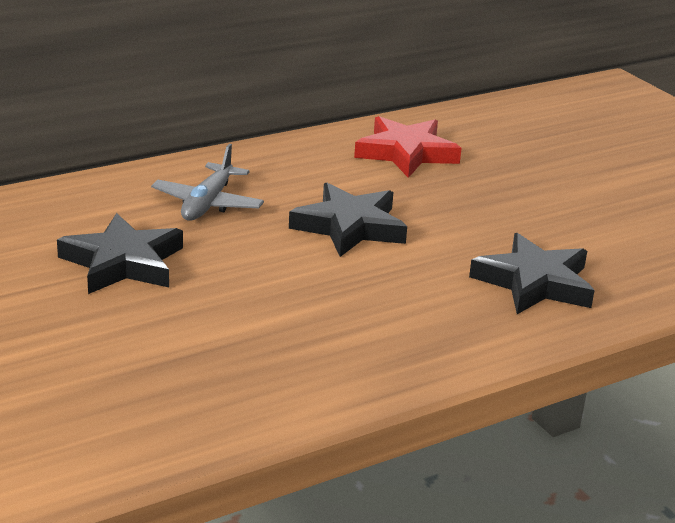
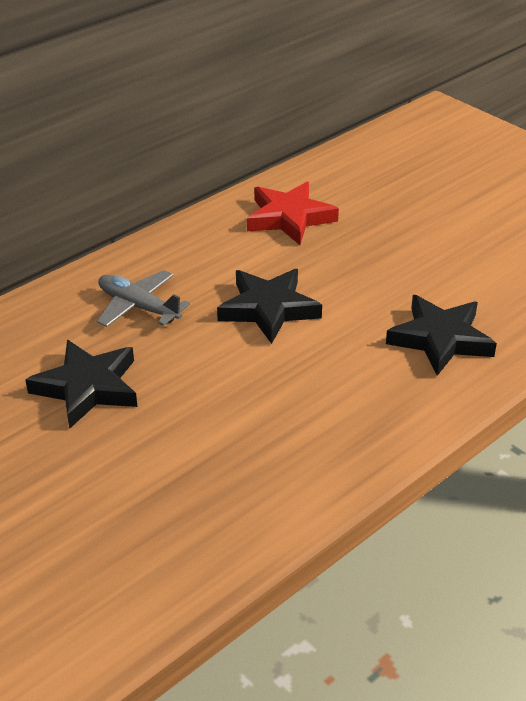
camera: 10 degrees left, 10 degrees up
grey plane [151,144,264,221] -> grey plane turned 120 degrees clockwise [97,270,190,327]

